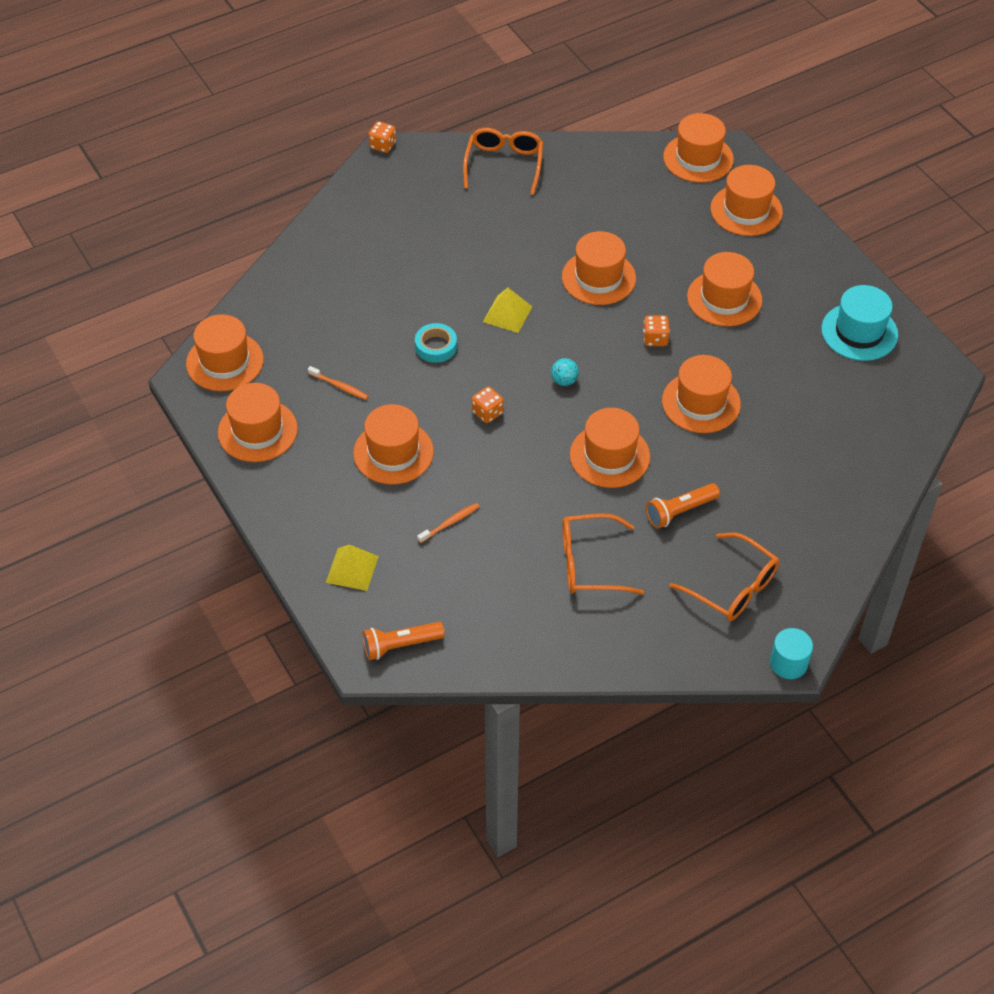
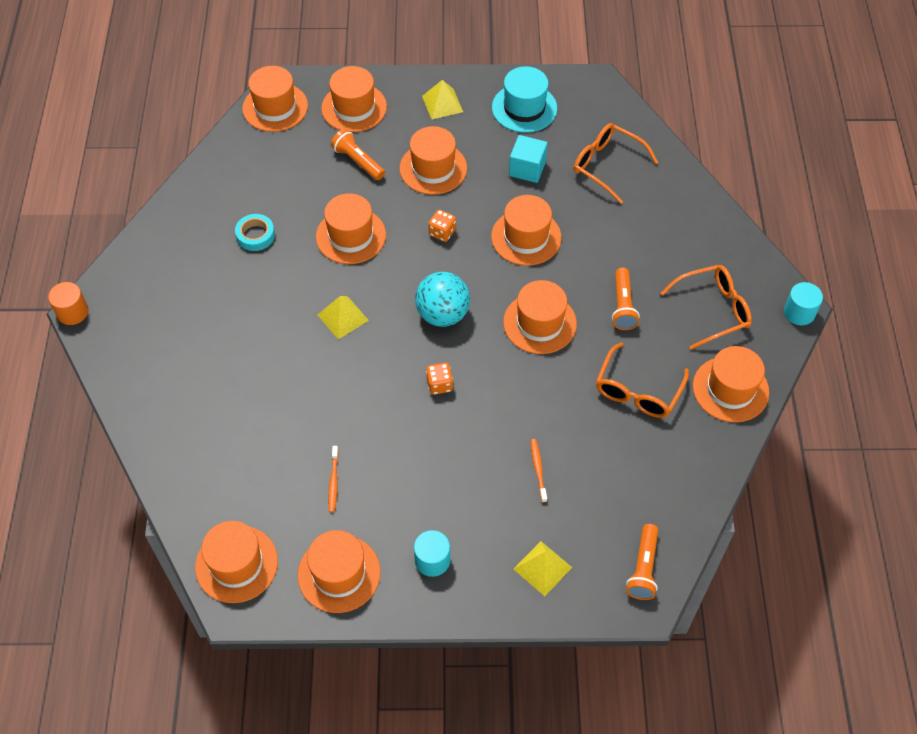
camera: 60 degrees left, 5 degrees up
orange toothbrush [308,366,369,400] -> orange toothbrush turned 120 degrees clockwise [328,446,339,512]
orange hat [353,404,434,485] -> orange hat moved to [693,346,769,422]
orange dice [368,121,396,153] -> orange cylinder [48,282,88,325]
turquoise tape [415,323,457,363] -> turquoise tape moved to [235,214,275,251]
orange glasses [463,128,543,195] -> orange glasses moved to [574,123,659,204]
turquoise ball [551,358,579,386] -> turquoise ball [415,272,470,327], size x2.09
none -> orange flashlight [331,129,385,180]
none -> turquoise cylinder [414,530,450,577]
none -> yellow pyramid [422,80,463,119]
none -> turquoise cube [509,135,548,183]

